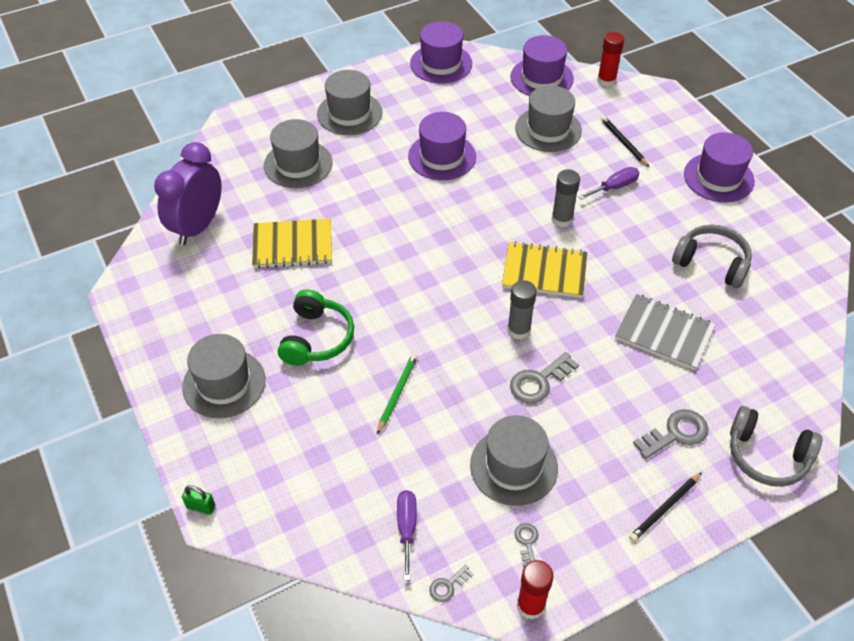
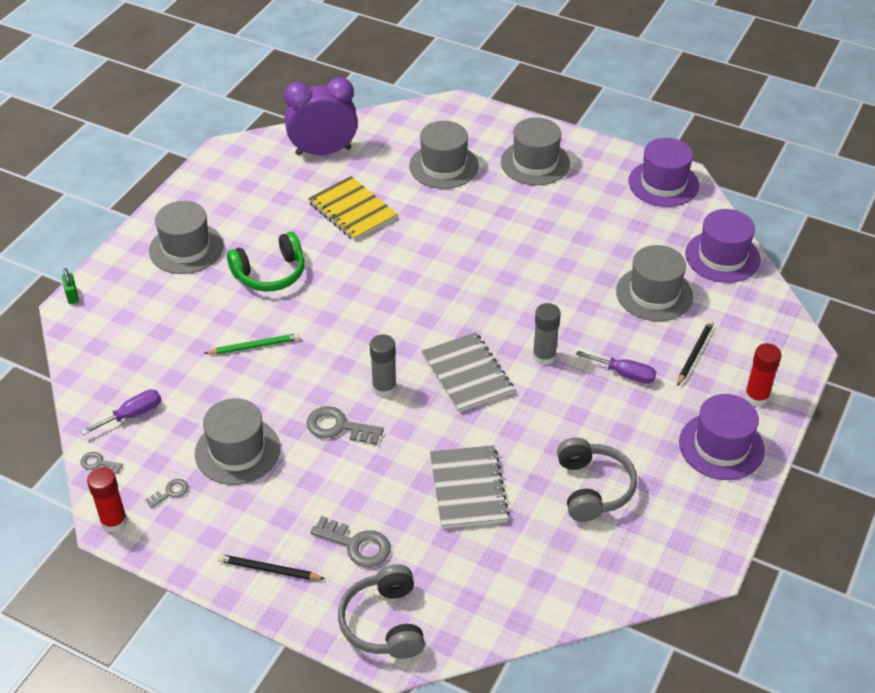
camera: 55 degrees right, 5 degrees down
purple hat [408,112,476,180] -> none
yellow notebook [502,241,587,298] -> grey notebook [422,332,514,412]
red glue stick [597,32,624,87] -> red glue stick moved to [744,343,781,406]

